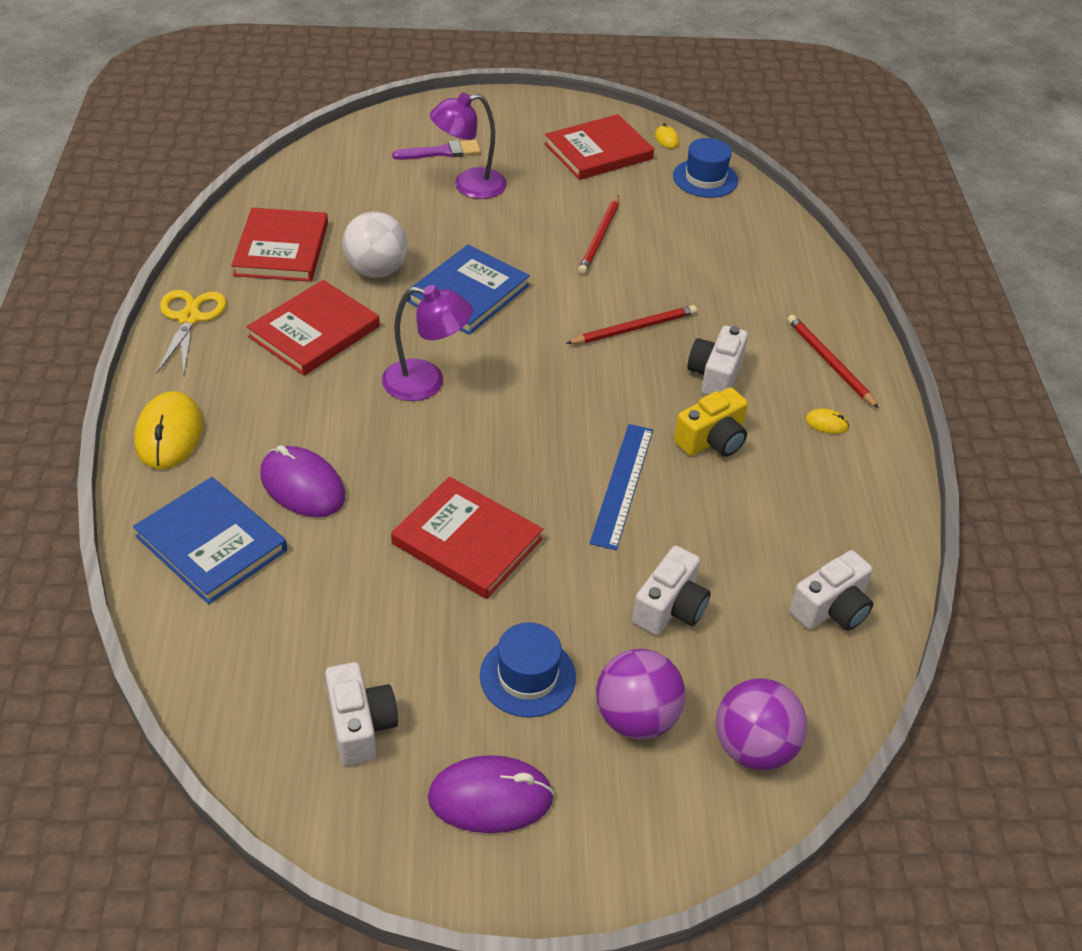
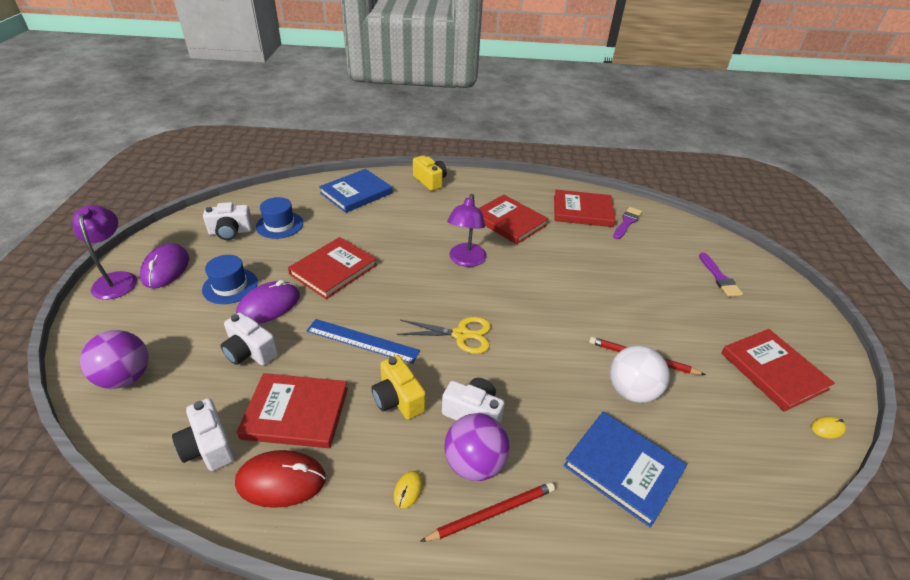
camera: 95 degrees right, 5 degrees down
yellow mouse [134,391,203,469] -> yellow camera [413,156,447,191]
yellow scissors [157,290,227,374] -> yellow scissors moved to [397,317,491,354]
purple mouse [260,445,345,517] -> purple mouse moved to [236,280,300,324]
white ball [342,211,408,278] -> white ball moved to [610,345,670,403]
blue book [407,244,530,335] -> blue book moved to [564,412,687,528]
purple lamp [430,93,507,199] -> purple lamp moved to [72,205,137,300]
red pencil [566,305,697,344] -> none
purple ball [596,649,686,740] -> purple ball moved to [444,413,510,481]
blue hat [673,138,738,198] -> blue hat moved to [256,197,303,239]
none -> red mouse [235,450,326,508]
none -> red book [237,373,348,448]
none -> purple brush [613,207,642,239]

